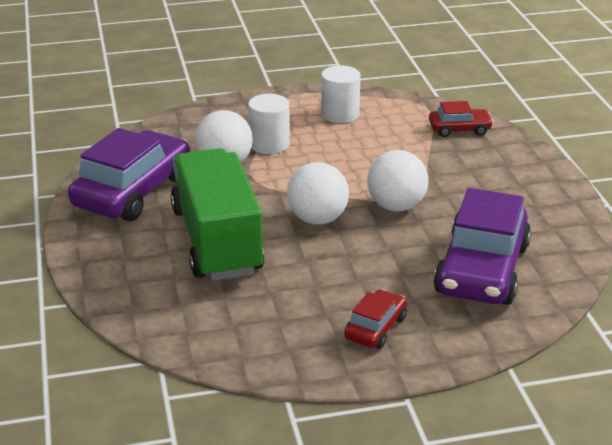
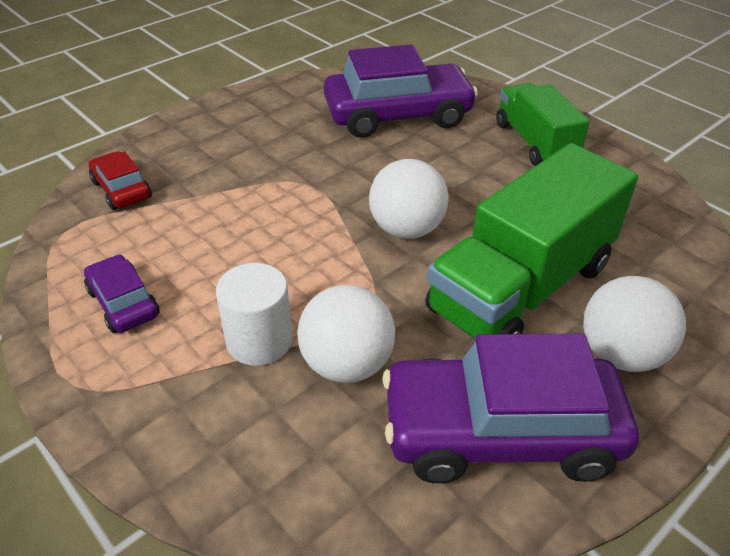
camera: 120 degrees left, 10 degrees up
white cylinder [321,65,360,123] -> purple car [84,255,160,333]
red car [344,289,407,349] -> green truck [496,83,590,166]
white ball [367,150,428,211] -> white ball moved to [583,276,686,372]

